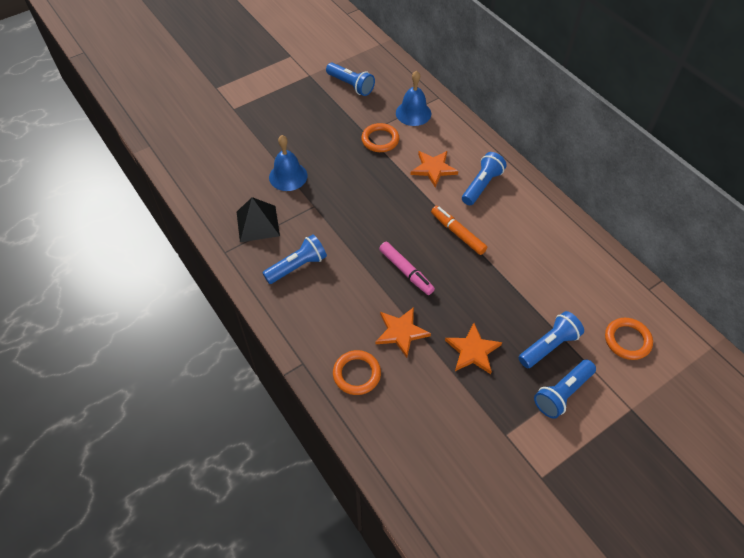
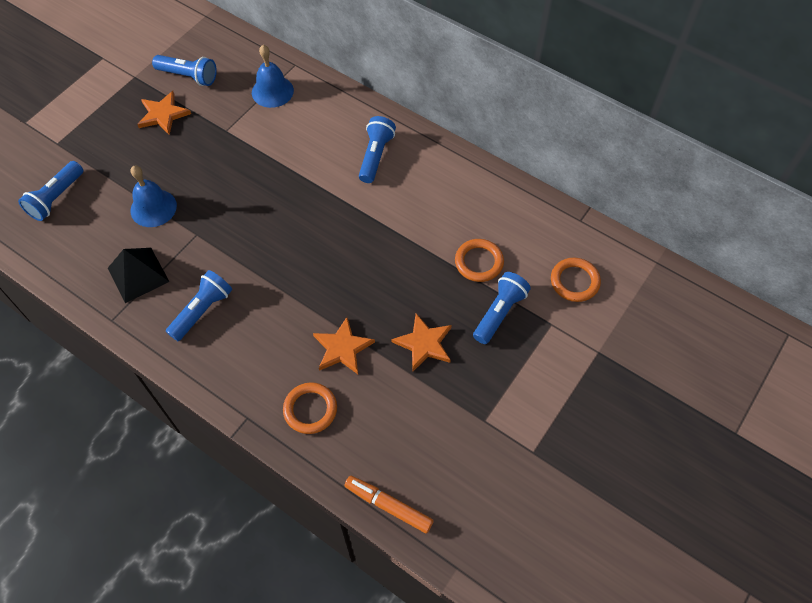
camera: 20 degrees left, 5 degrees up
orange ring [361,123,399,152] -> orange ring moved to [455,239,504,282]
pink marker [379,242,435,295] -> none
orange star [411,151,458,187] -> orange star moved to [137,91,191,135]
orange marker [431,206,487,255] -> orange marker moved to [344,476,434,534]
blue flashlight [534,360,596,419] -> blue flashlight moved to [18,161,83,221]

